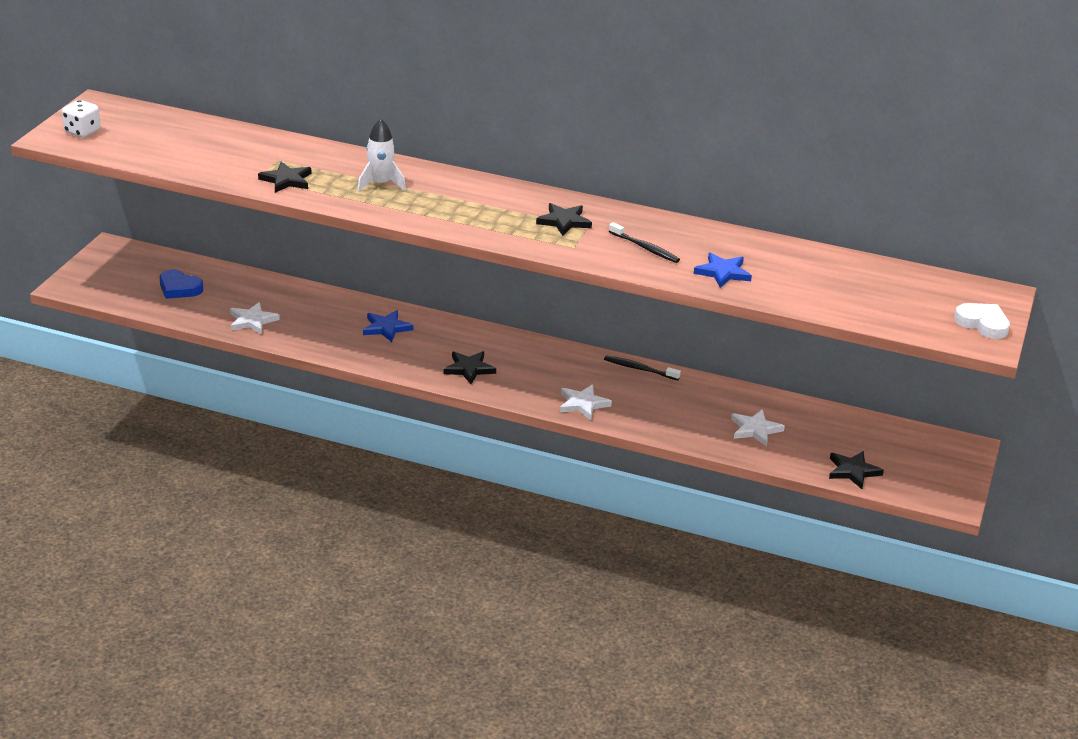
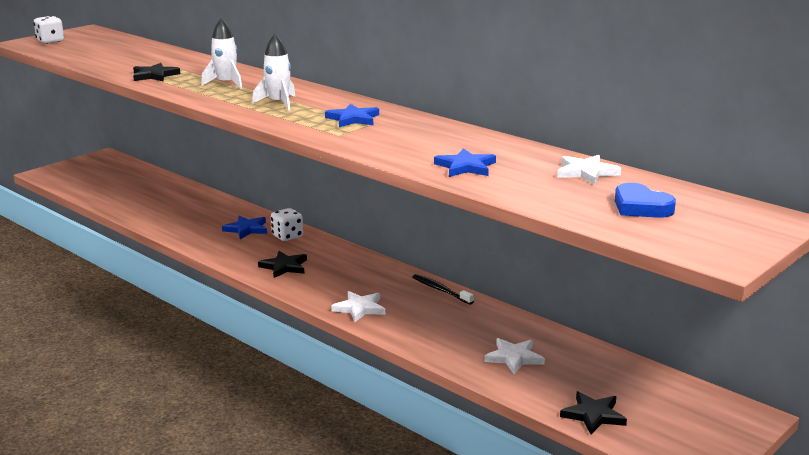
camera: 25 degrees right, 10 degrees down
blue heart [160,269,203,299] -> blue heart moved to [615,183,676,218]
white star [230,302,280,334] -> white star moved to [557,155,621,185]
black star [536,203,592,236] -> blue star [325,104,379,127]
black toothbrush [609,222,680,263] -> none
white heart [954,303,1010,339] -> none
none -> white rocket [252,34,295,111]
none -> white dice [271,208,303,241]

